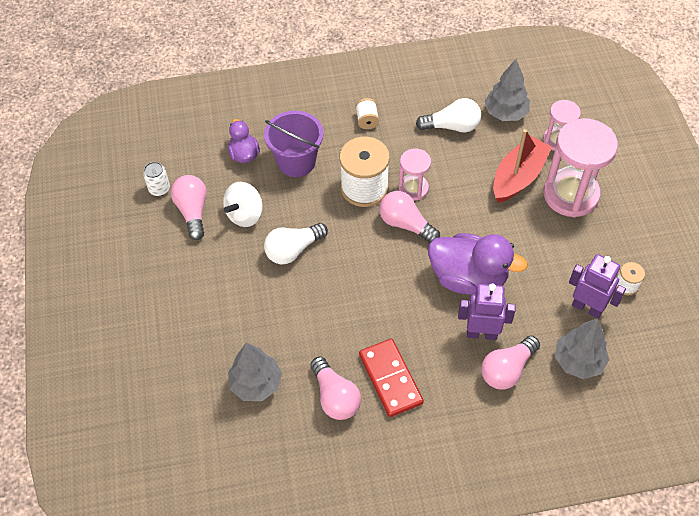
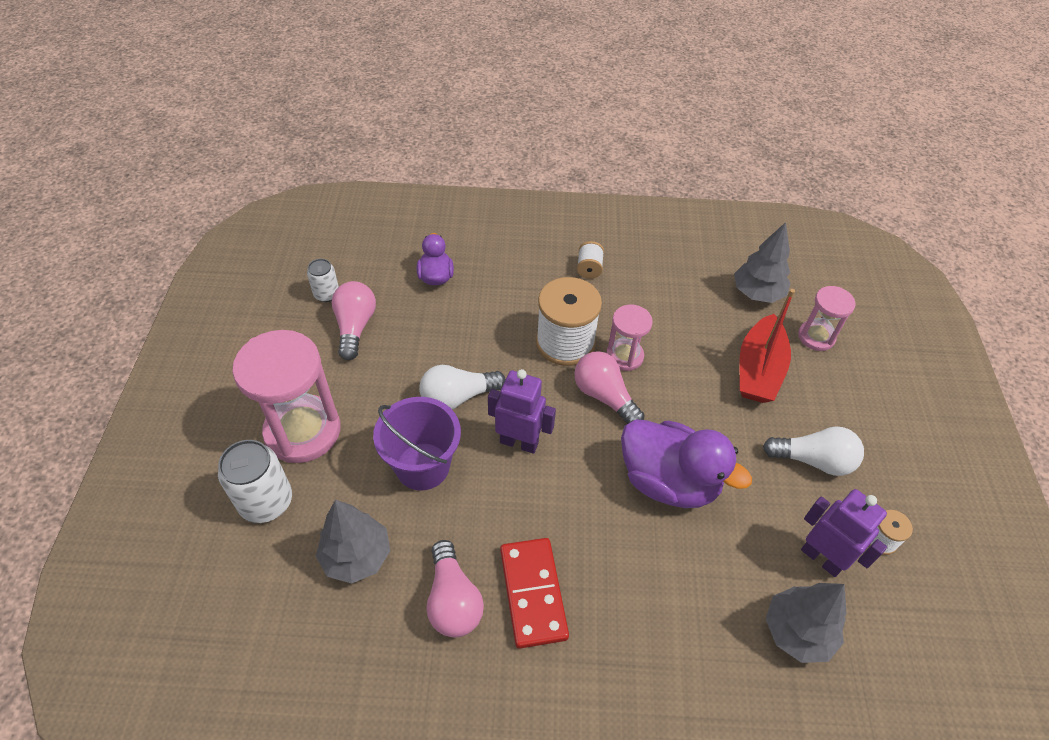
camera: 10 degrees right, 5 degrees down
white spinning top [223,182,263,227] -> none
purple bucket [264,111,324,177] -> purple bucket moved to [373,397,461,491]
white light bulb [416,98,481,133] -> white light bulb moved to [763,426,864,476]
purple robot [458,283,516,340] -> purple robot moved to [488,369,556,454]
pink light bulb [481,336,540,390] -> none
red boat [493,129,552,203] -> red boat turned 150 degrees clockwise [739,289,795,403]
pink hourglass [543,118,618,217] -> pink hourglass moved to [232,330,341,463]
none -> white can [218,440,292,523]

